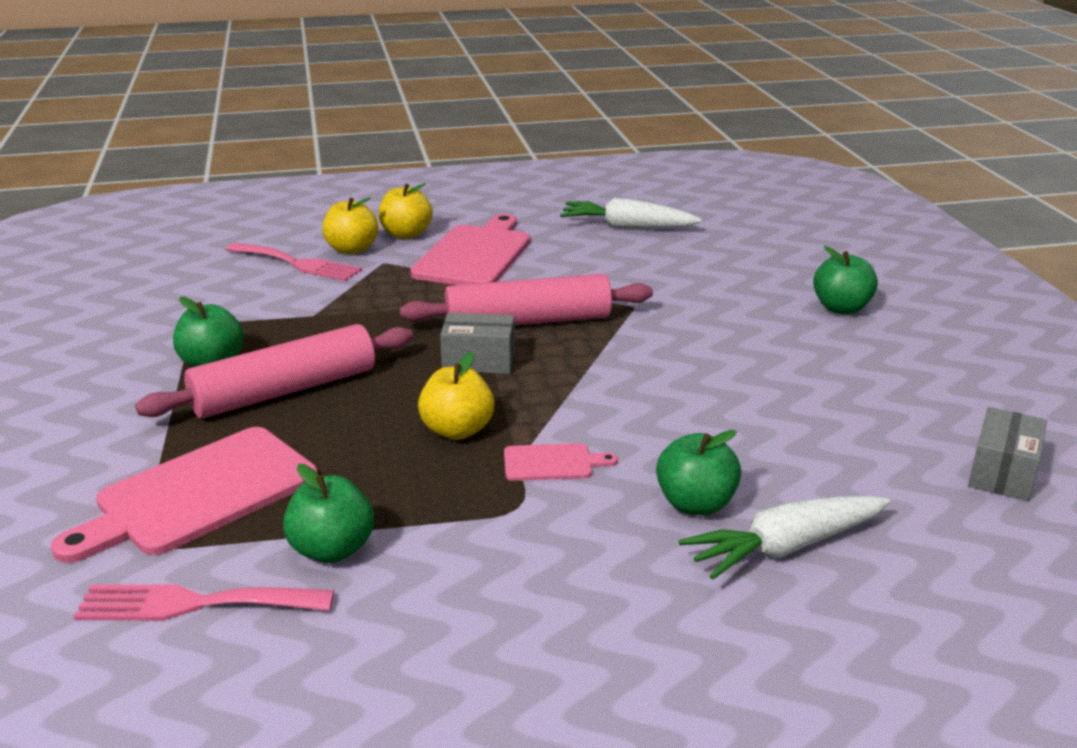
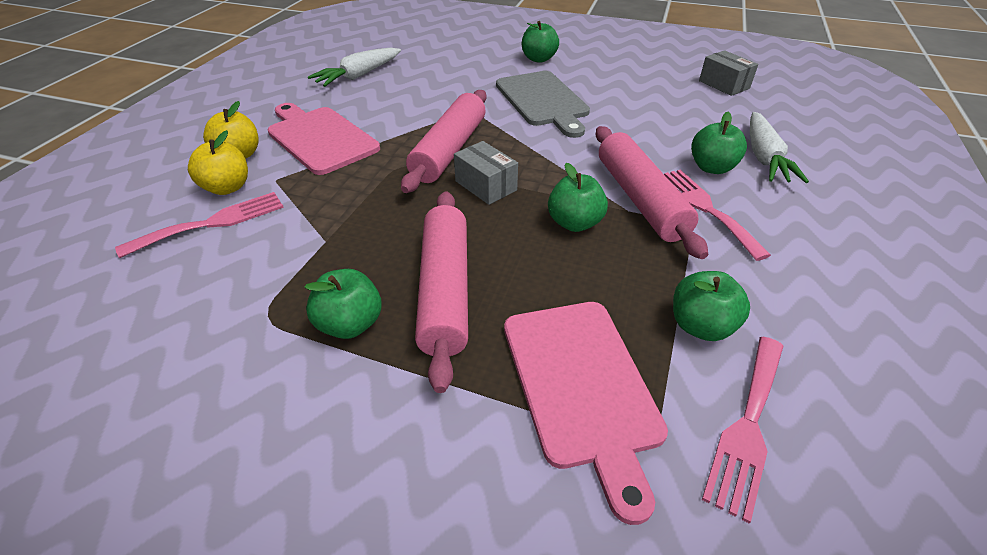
camera: 60 degrees left, 15 degrees up
yellow apple [418,352,495,440] -> green apple [548,163,608,232]
grey box [440,313,515,374] -> grey box turned 75 degrees counterclockwise [454,141,518,205]
pink cutting board [504,443,618,481] -> pink rolling pin [596,126,708,259]
none -> grey cutting board [496,71,590,138]
none -> pink fork [664,170,771,261]

